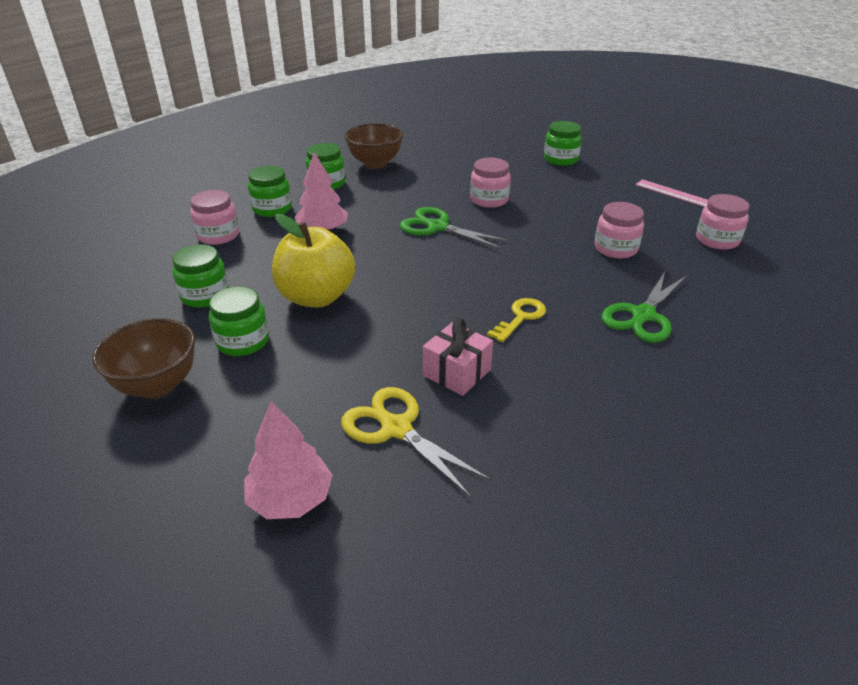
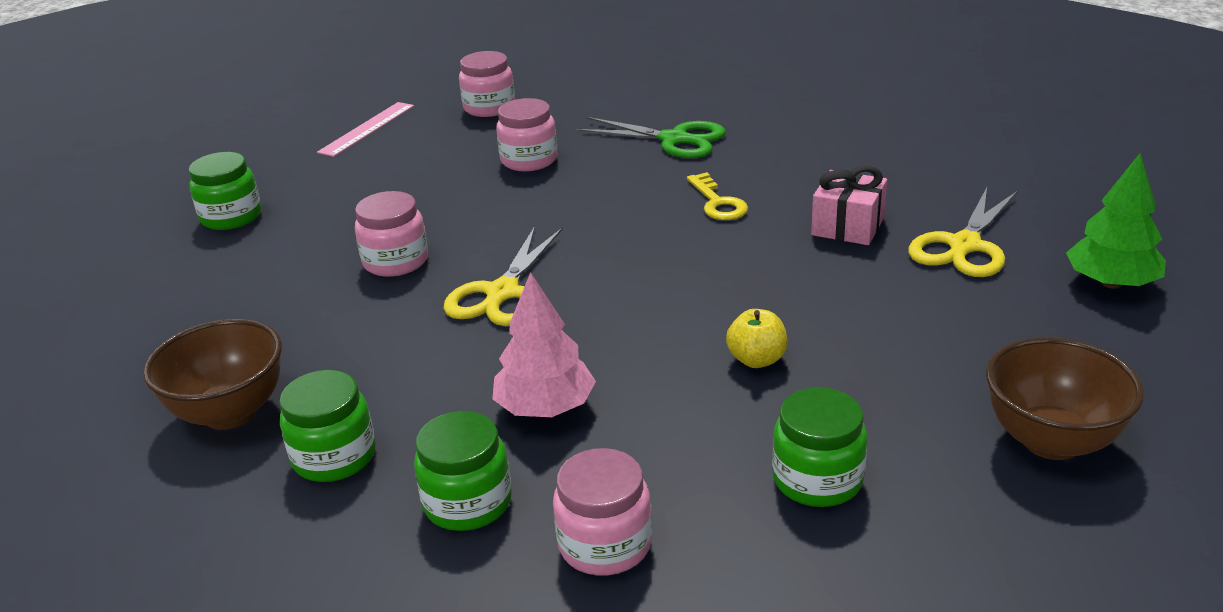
camera: 100 degrees left, 5 degrees down
green jar [209,286,269,356] -> none
pink tree [244,402,333,519] -> green tree [1066,153,1166,289]
yellow apple [272,214,356,308] -> yellow apple [726,309,787,368], size x0.47
green scissors [400,207,510,249] -> yellow scissors [443,226,563,326]
yellow key [487,298,546,342] -> yellow key turned 135 degrees counterclockwise [687,172,748,220]

